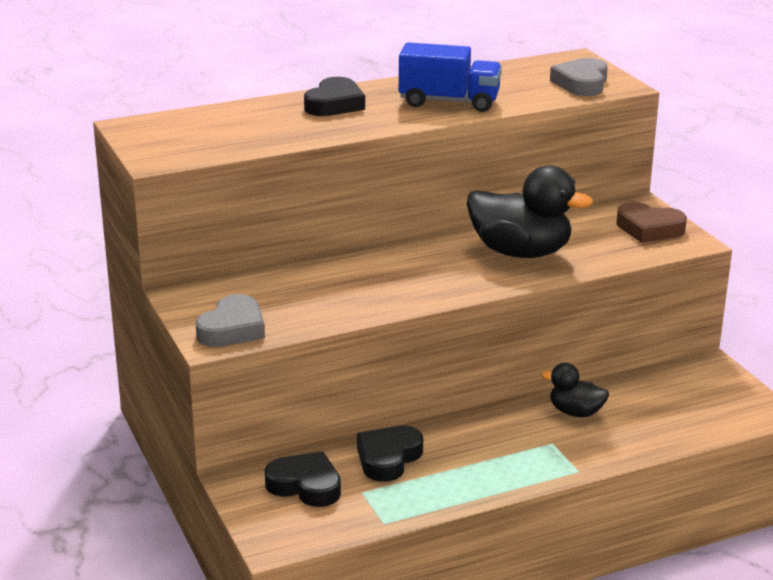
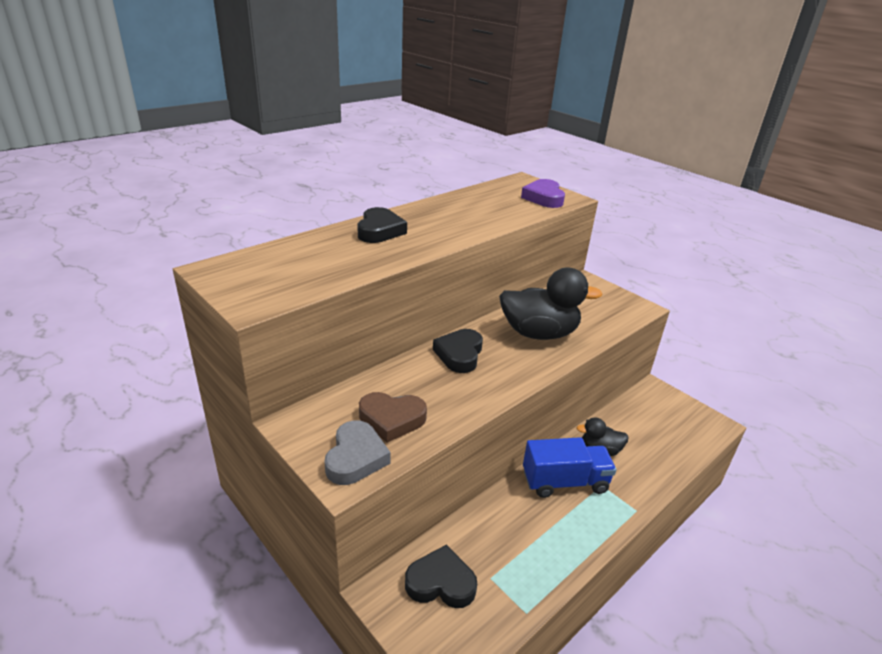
camera: 20 degrees left, 5 degrees up
black heart [357,425,423,482] -> black heart moved to [433,329,483,373]
blue truck [399,42,502,112] -> blue truck moved to [523,437,616,498]
grey heart [550,58,608,96] -> purple heart [521,179,565,208]
brown heart [616,202,687,243] -> brown heart moved to [359,392,427,443]

